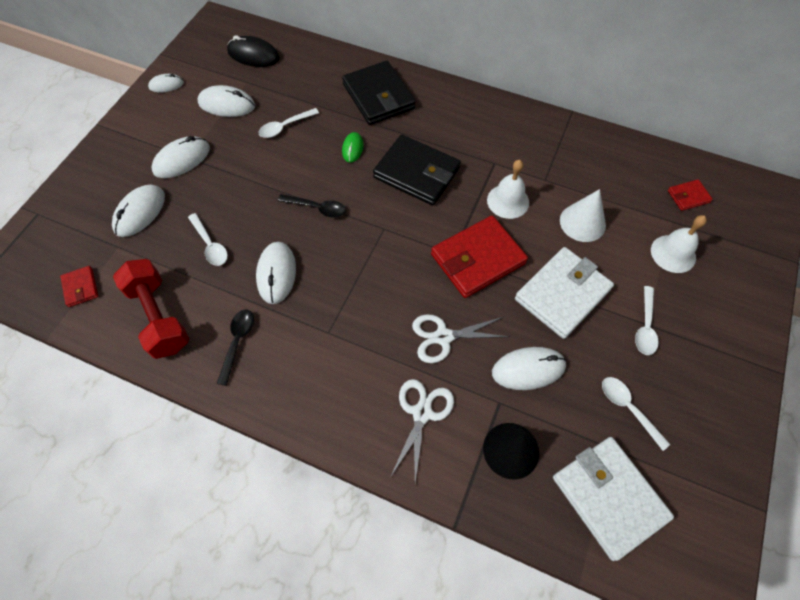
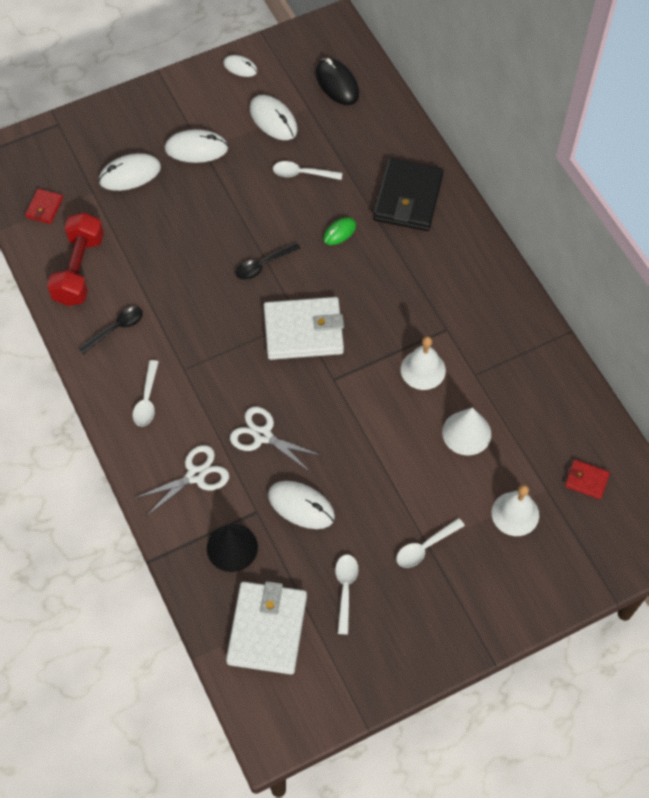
camera: 40 degrees right, 0 degrees up
white spoon [188,213,228,266] -> white spoon moved to [133,360,159,427]
white mouse [256,242,296,304] -> none
black spoon [278,194,346,218] -> black spoon turned 90 degrees clockwise [236,242,301,280]
black wallet [373,135,461,205] -> none
red wallet [431,216,528,298] -> none
white wallet [515,247,614,339] -> white wallet moved to [264,297,344,360]

